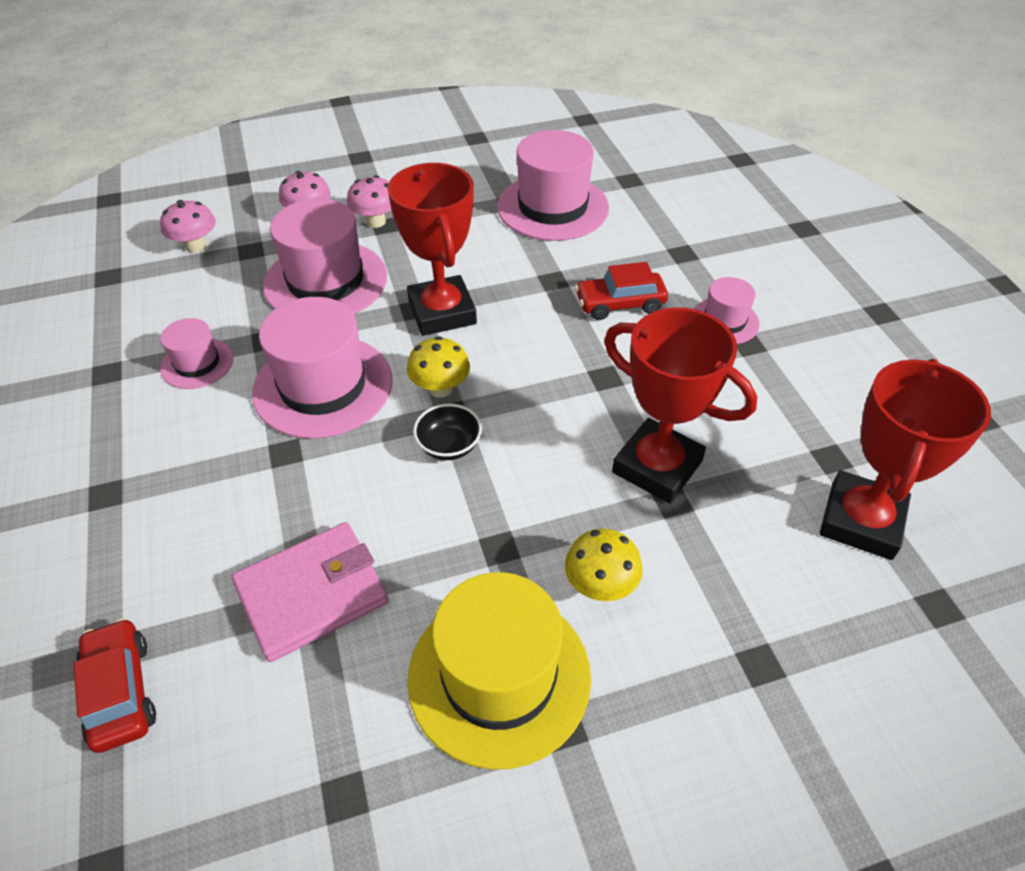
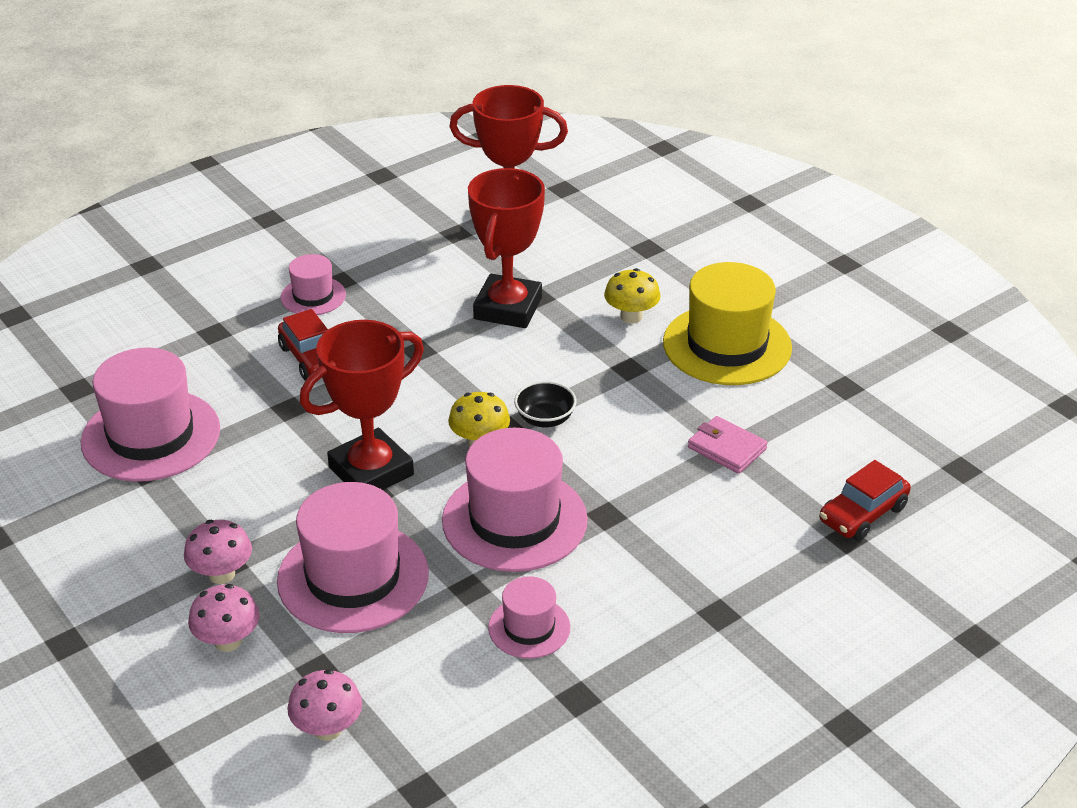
camera: 110 degrees left, 10 degrees down
pink wallet [232,522,388,662] -> pink wallet [688,416,768,474], size x0.62

